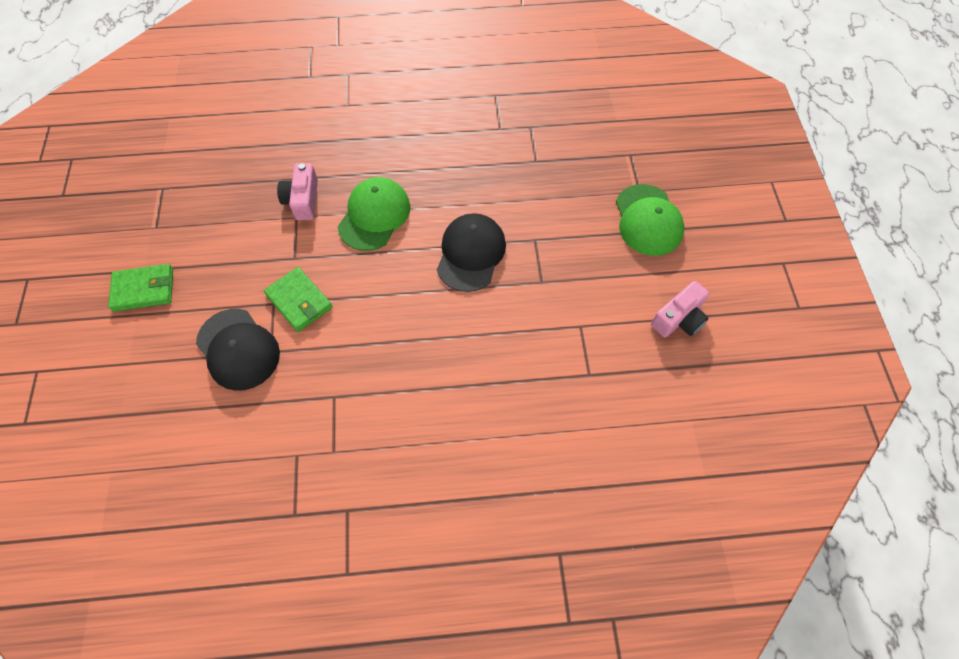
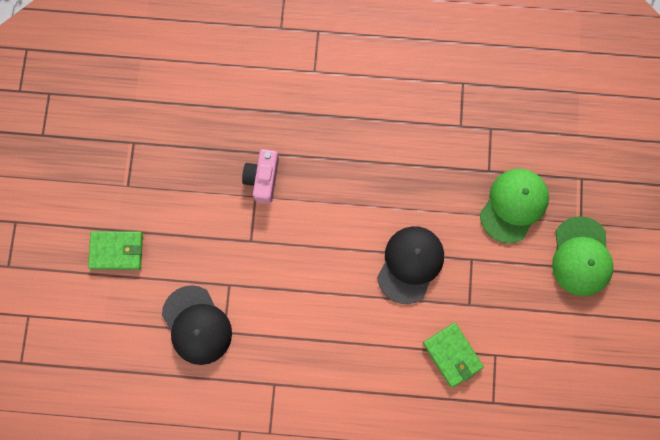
camera: 10 degrees right, 15 degrees up
green wallet [264,267,333,332] -> green wallet moved to [423,323,484,388]
green cap [338,177,410,251] -> green cap moved to [480,169,549,243]
pink camera [651,281,709,337] -> none

